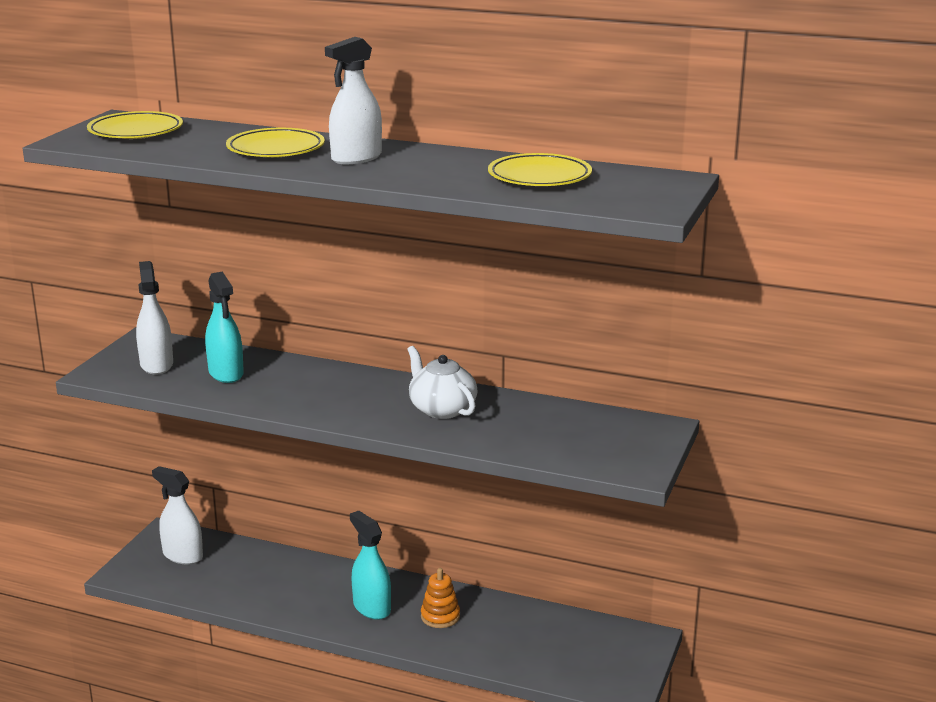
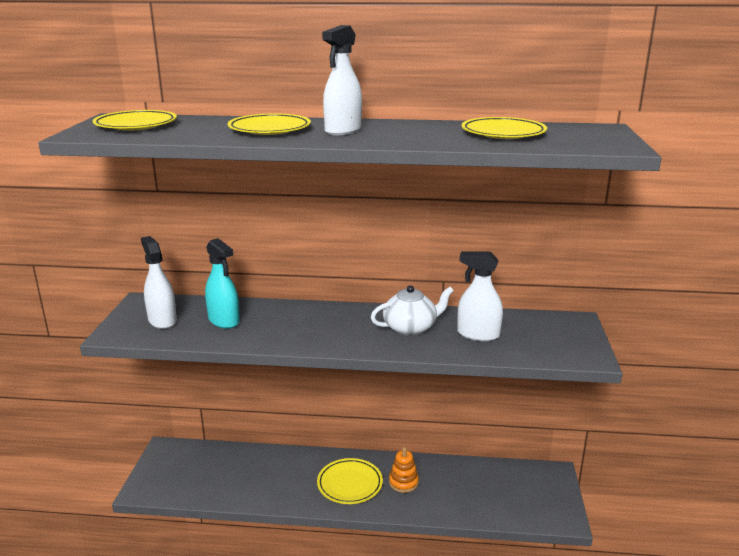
camera: 15 degrees left, 0 degrees up
white spray bottle [152,466,203,564] -> white spray bottle moved to [457,251,503,341]
turquoise spray bottle [350,511,391,620] -> yellow plate [317,458,383,504]
white teapot [407,346,477,419] -> white teapot turned 120 degrees clockwise [371,285,454,336]

